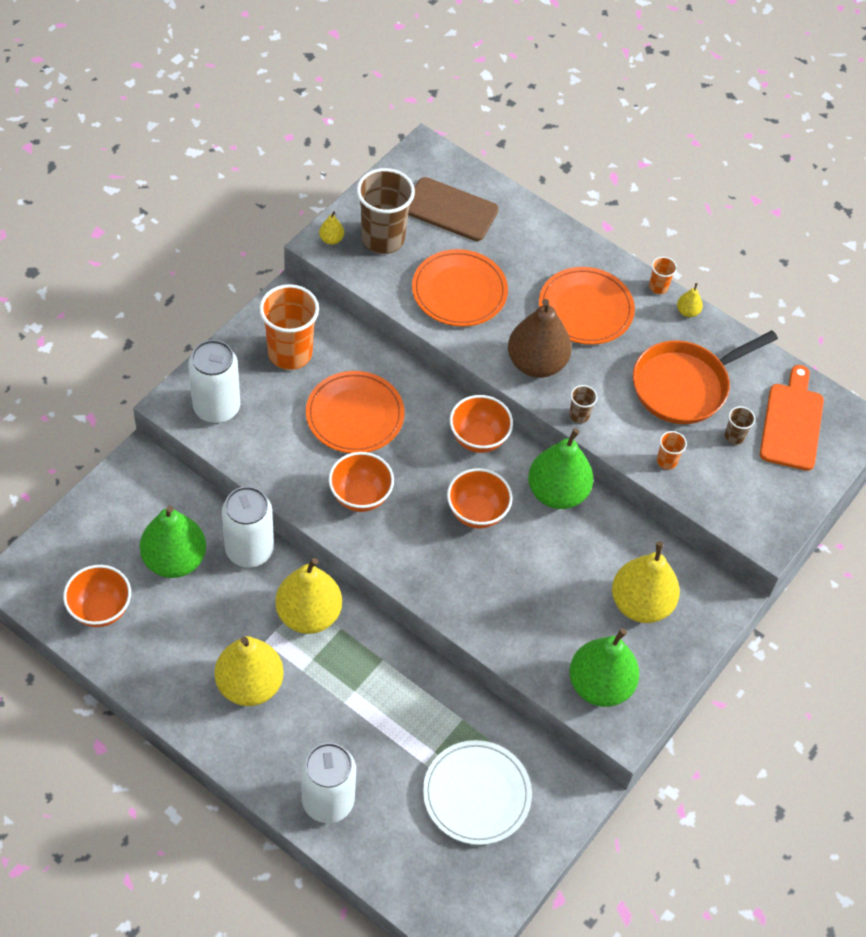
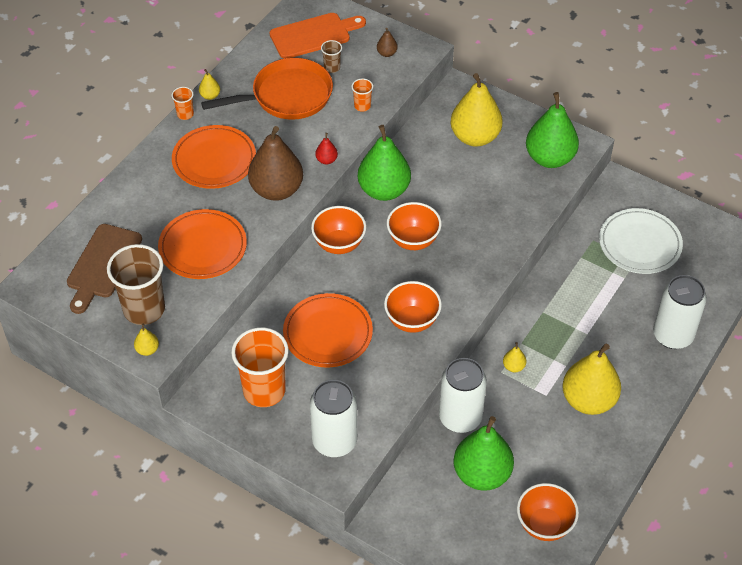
camera: 90 degrees left, 5 degrees down
yellow pear [275,558,342,634] -> yellow pear [503,342,526,373], size x0.41
brown cup [569,385,597,423] -> red pear [315,133,338,165]
orange pan [633,330,778,424] -> orange pan turned 75 degrees counterclockwise [201,58,333,120]
orange cutting board [760,365,824,471] -> orange cutting board turned 150 degrees clockwise [269,13,366,59]
none -> brown pear [377,28,398,57]

